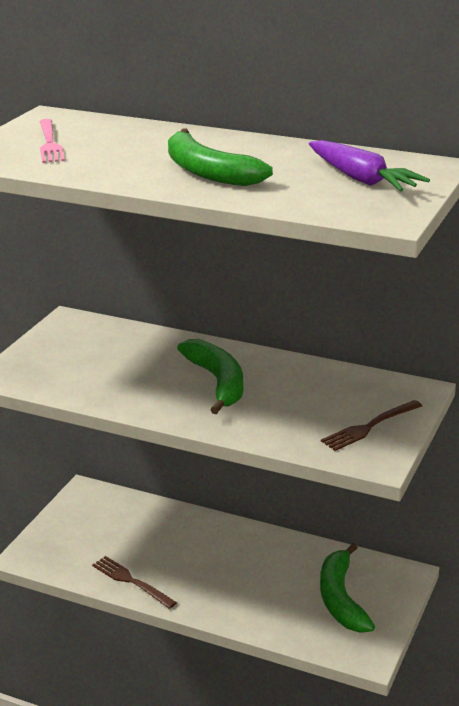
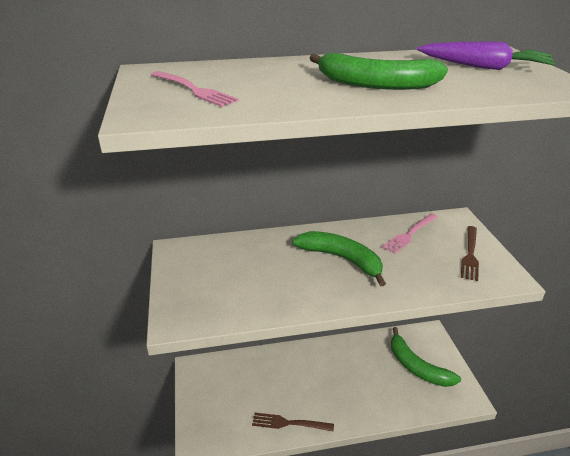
camera: 35 degrees left, 5 degrees up
none -> pink fork [382,214,437,254]

